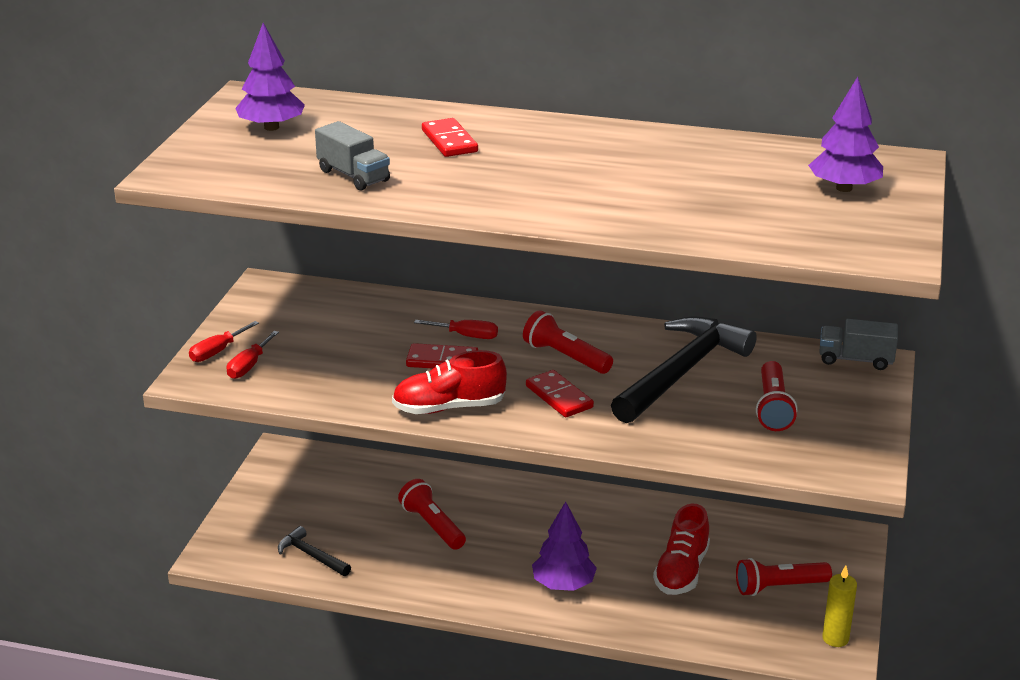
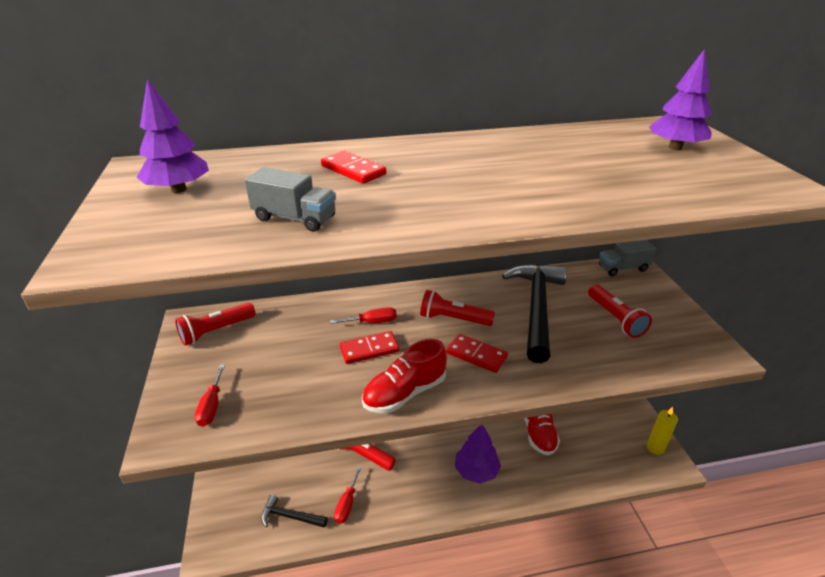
camera: 25 degrees left, 5 degrees up
red screwdriver [189,321,259,362] -> red screwdriver moved to [334,466,362,524]
red flashlight [736,558,832,596] -> red flashlight moved to [175,303,256,346]

